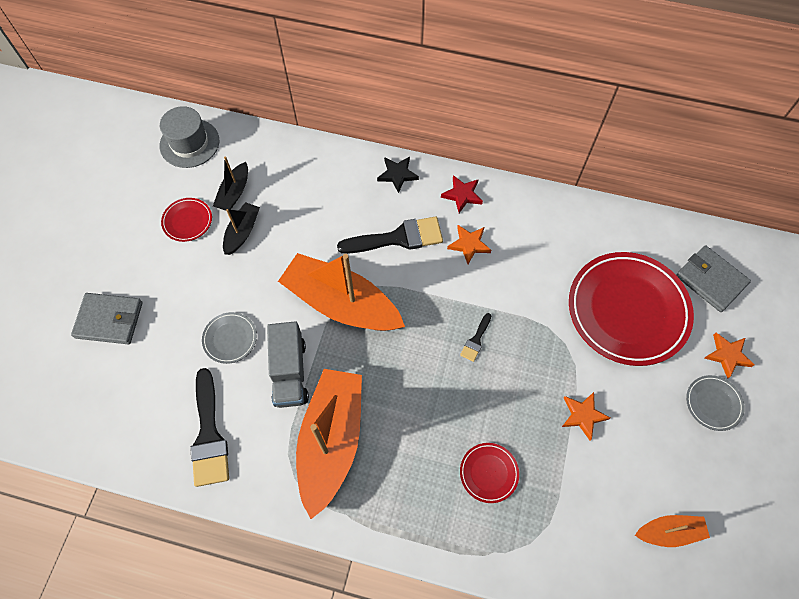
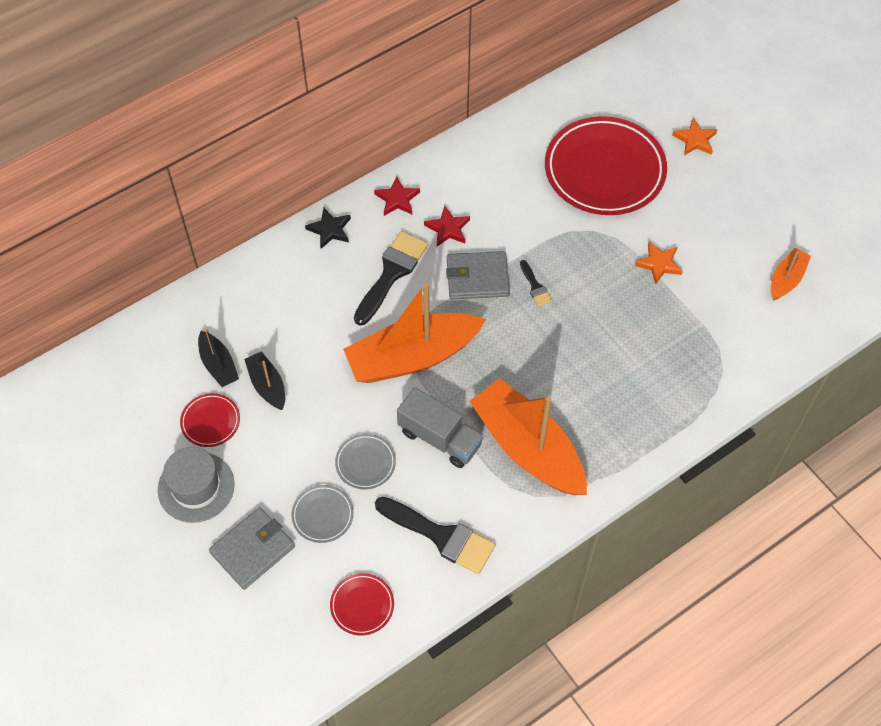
camera: 50 degrees left, 5 degrees down
grey hat [160,106,219,168] -> grey hat moved to [158,447,235,523]
orange star [447,225,491,264] -> red star [424,206,470,246]
red plate [460,443,519,503] -> red plate moved to [330,573,394,636]
grey wallet [676,245,751,312] -> grey wallet moved to [446,251,510,299]
grey plate [686,375,745,431] -> grey plate moved to [291,485,353,543]

